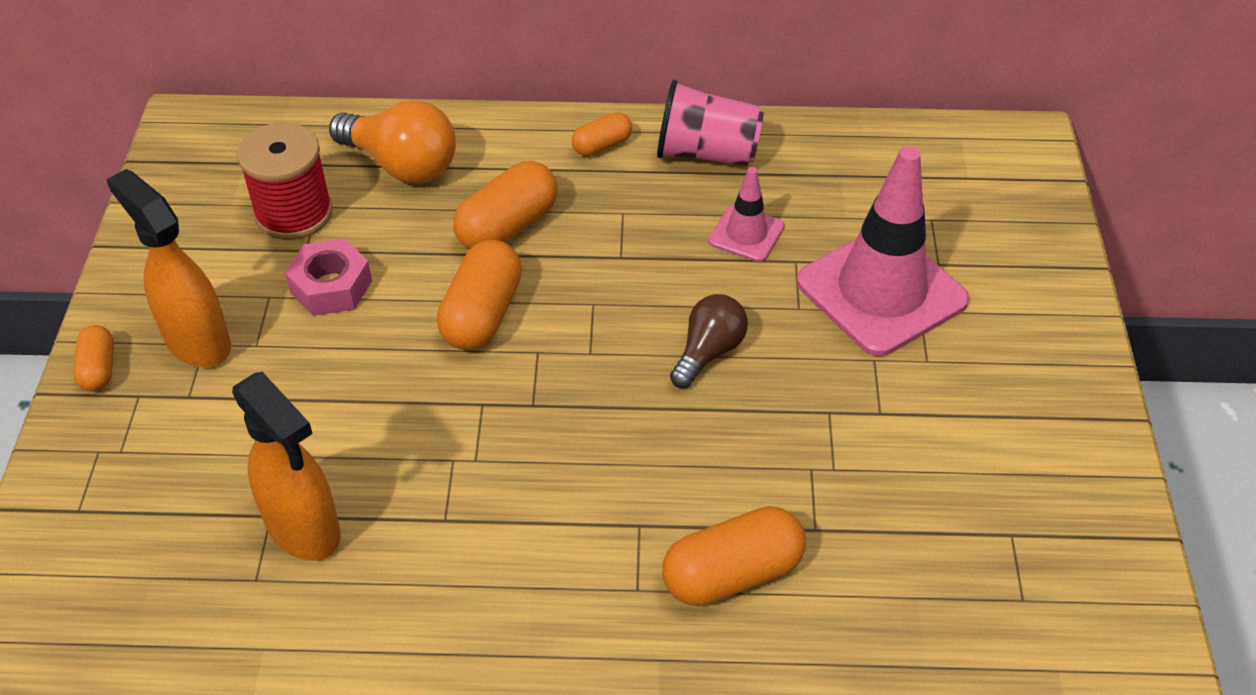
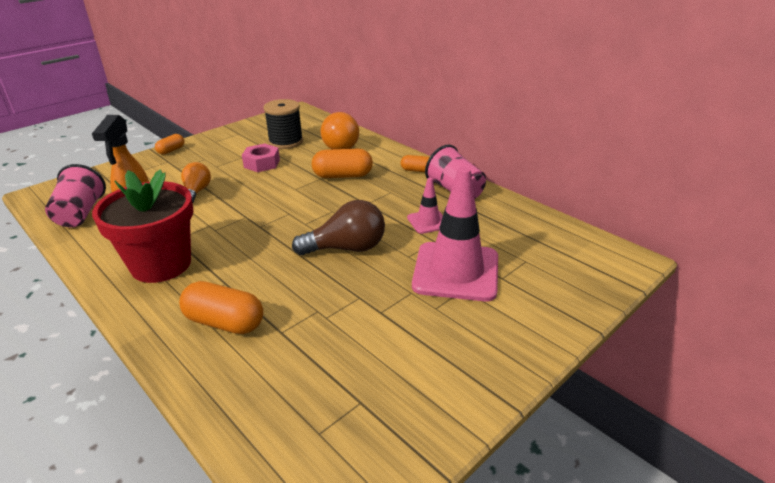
camera: 45 degrees right, 15 degrees down
orange spray bottle [106,169,231,367] -> none
red spool [237,122,333,240] -> black spool [263,99,303,149]
orange capsule [437,240,522,350] -> none
brown light bulb [670,294,748,388] -> brown light bulb [292,200,385,255], size x1.55
none -> pink cup [45,164,106,227]
none -> red flower pot [92,169,194,283]
none -> orange light bulb [181,162,211,203]

